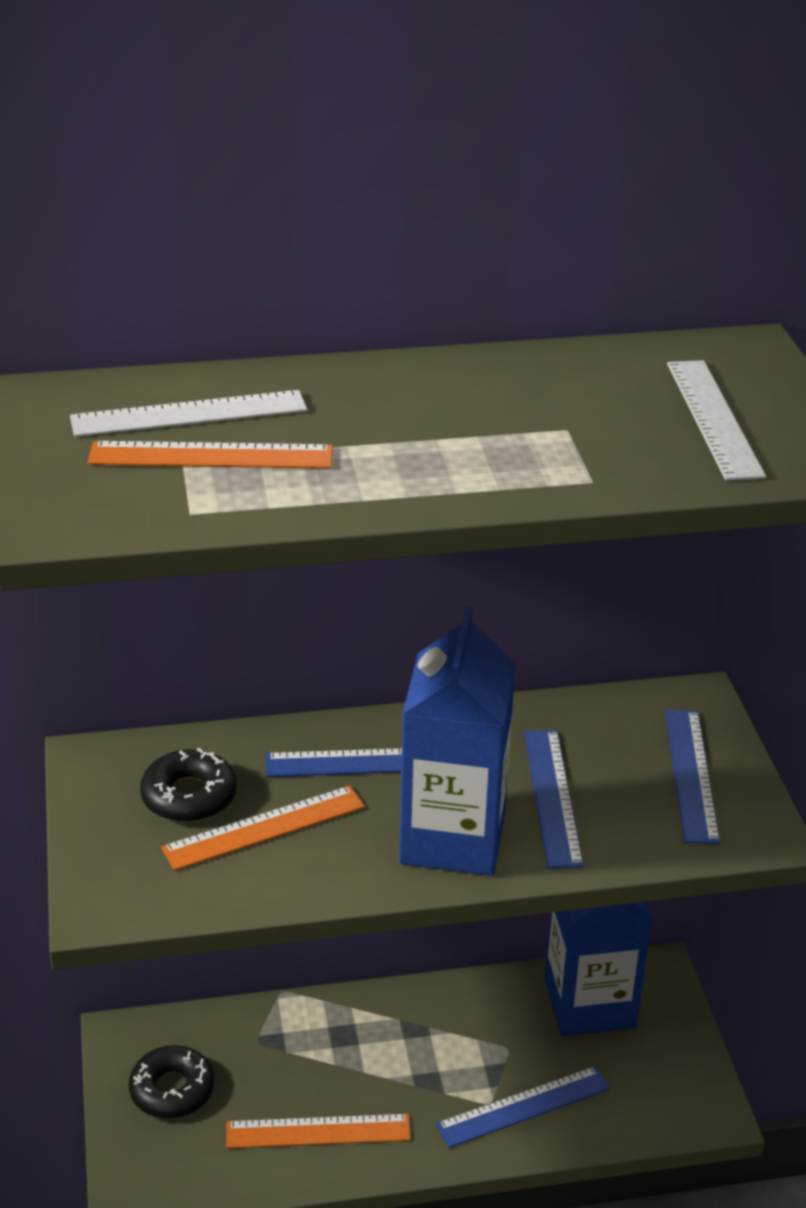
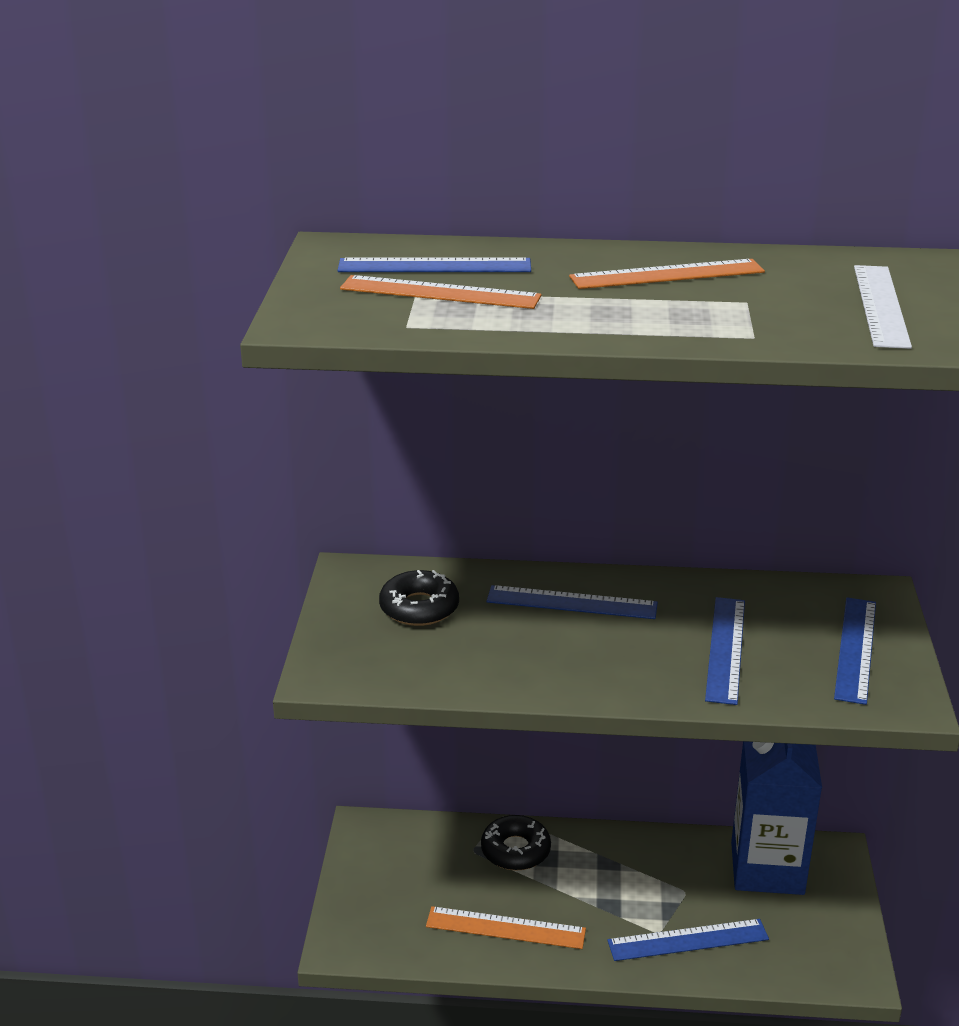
camera: 15 degrees right, 5 degrees down
white ruler [70,390,307,437] -> blue ruler [337,257,531,272]
black donut [129,1045,214,1119] -> black donut moved to [481,815,551,871]
orange ruler [161,785,365,871] -> orange ruler moved to [569,259,765,289]
blue carton [399,606,516,876] -> none

